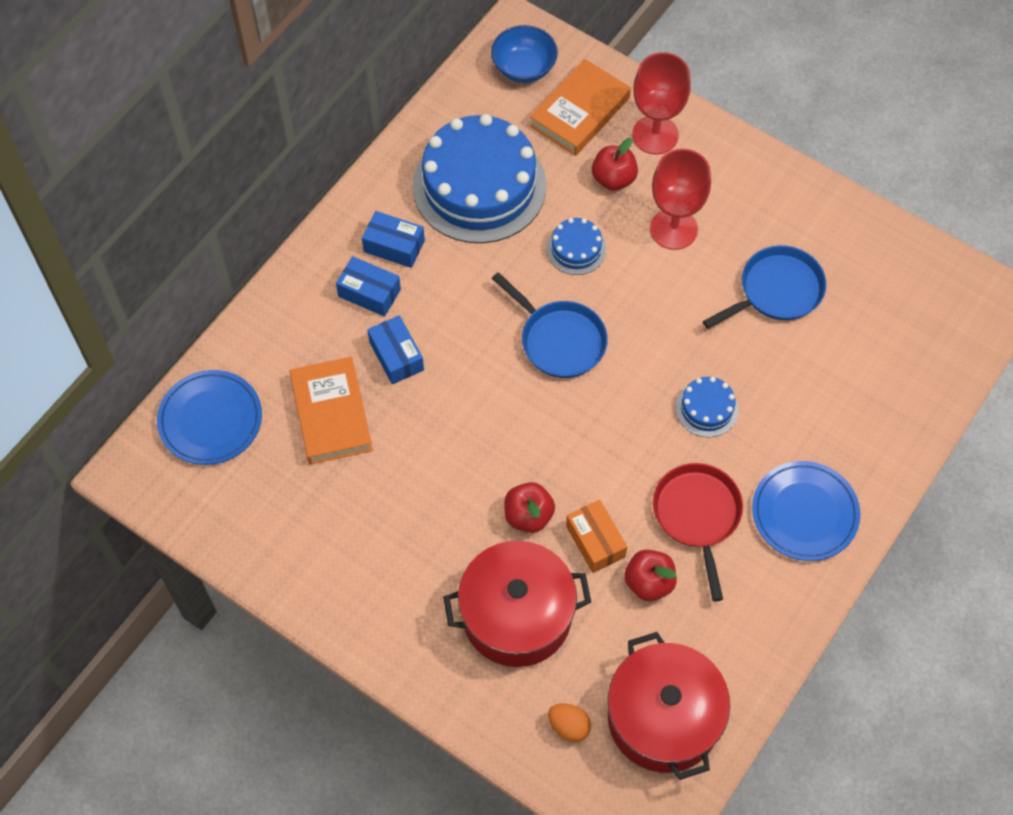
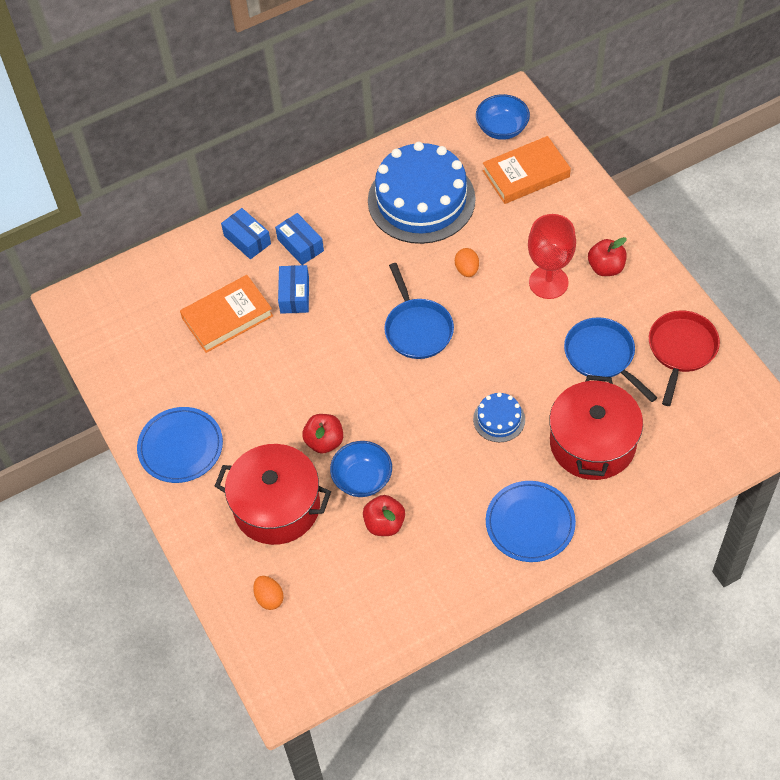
camera: 30 degrees right, 5 degrees down
blue plate [157,370,262,465] -> blue plate moved to [137,407,223,483]
orange book [290,357,373,465] -> orange book turned 45 degrees clockwise [180,275,273,353]
blue box [362,211,425,268] -> blue box moved to [221,208,271,259]
blue cake [546,218,606,275] -> orange egg [455,248,479,277]
orange box [566,500,627,573] -> blue bowl [330,441,392,497]
red apple [592,138,638,191] -> red apple moved to [588,237,627,276]
red pot [608,632,730,780] -> red pot moved to [549,375,643,480]
red goblet [632,52,691,154] -> none
red pan [653,463,743,601] -> red pan moved to [649,310,720,406]
blue pan [703,245,826,329] -> blue pan turned 120 degrees counterclockwise [564,317,658,402]

